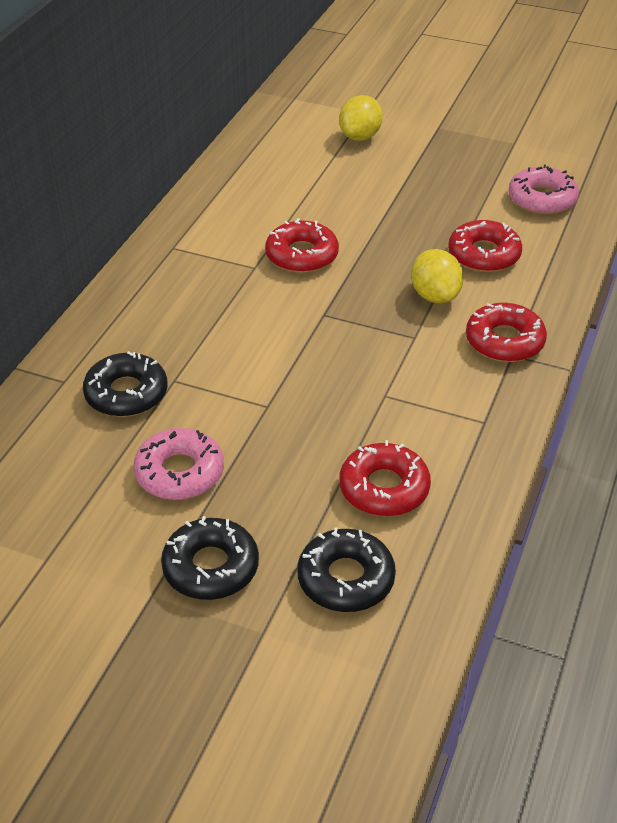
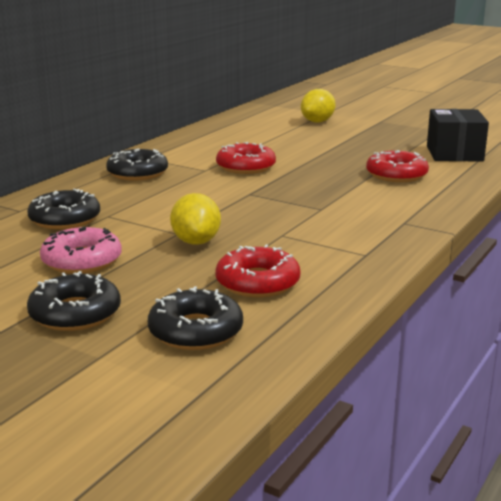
camera: 10 degrees right, 20 degrees down
yellow lemon [411,249,464,303] -> yellow lemon moved to [170,193,221,245]
red donut [466,303,547,362] -> none
pink donut [509,165,579,215] -> black box [427,109,489,162]
none -> black donut [106,148,168,181]

